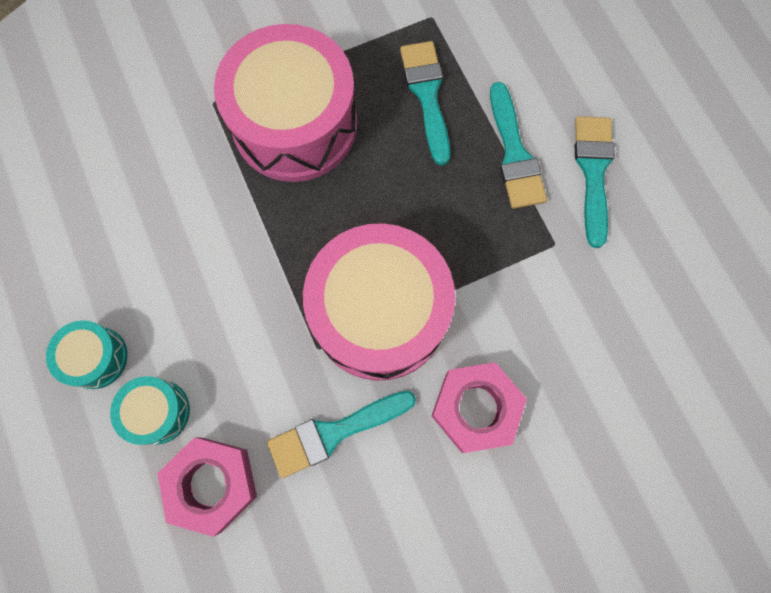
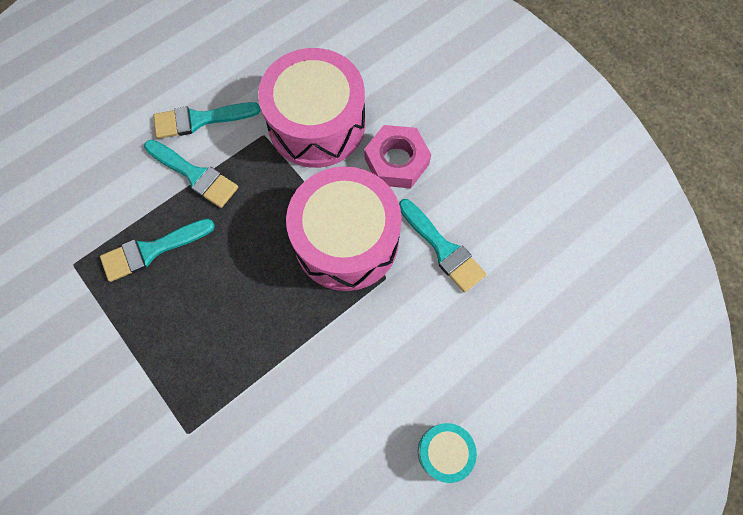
camera: 105 degrees left, 5 degrees down
turquoise drum [110,376,190,445] -> none
pink nut [157,437,257,537] -> none
pink drum [214,24,357,182] -> pink drum moved to [258,48,365,168]
turquoise brush [490,82,547,209] -> turquoise brush turned 60 degrees clockwise [144,140,238,208]

